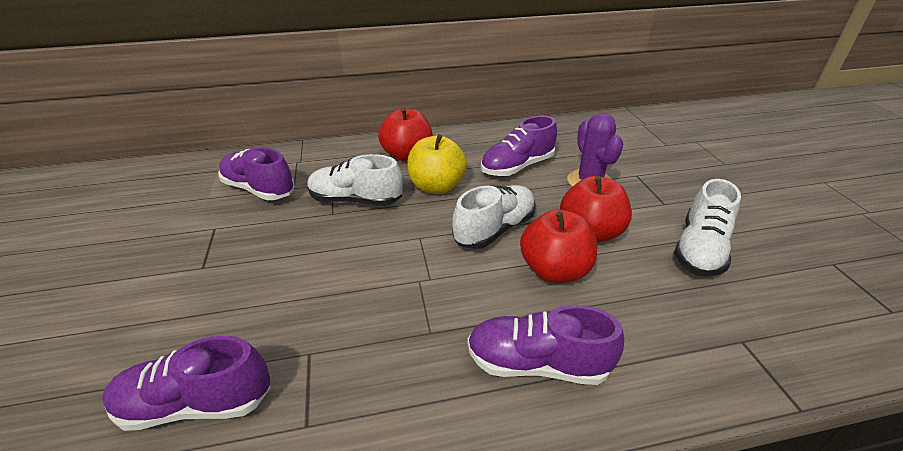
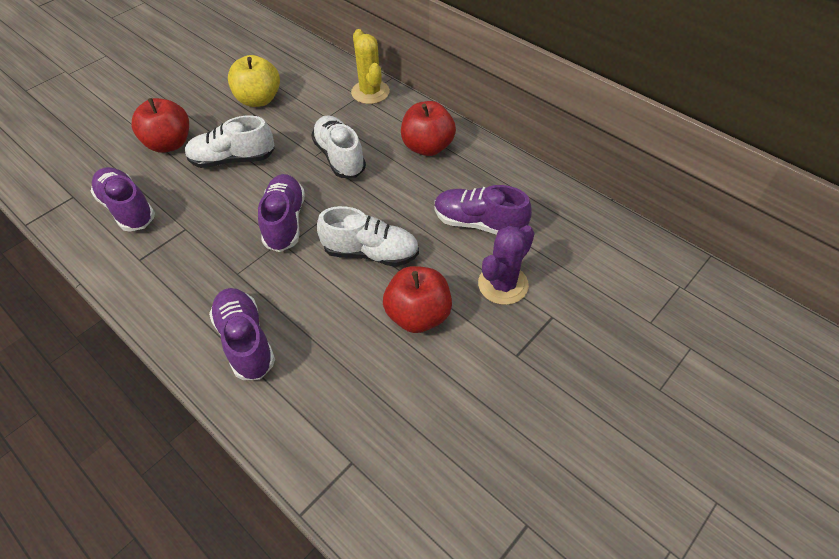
camera: 55 degrees right, 15 degrees up
purple shoe [218,147,295,200] -> purple shoe moved to [258,174,305,252]
yellow apple [407,134,467,194] -> yellow apple moved to [228,55,280,107]
red apple [520,209,597,283] -> red apple moved to [132,98,189,153]
white shoe [674,179,741,276] -> white shoe moved to [185,115,275,168]
none -> yellow cactus [351,29,390,104]

